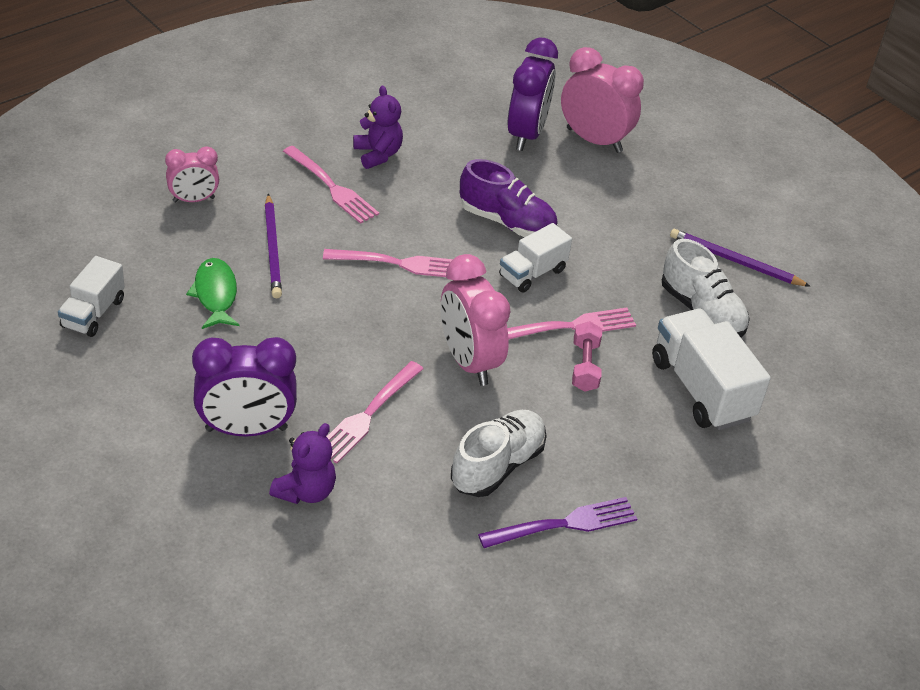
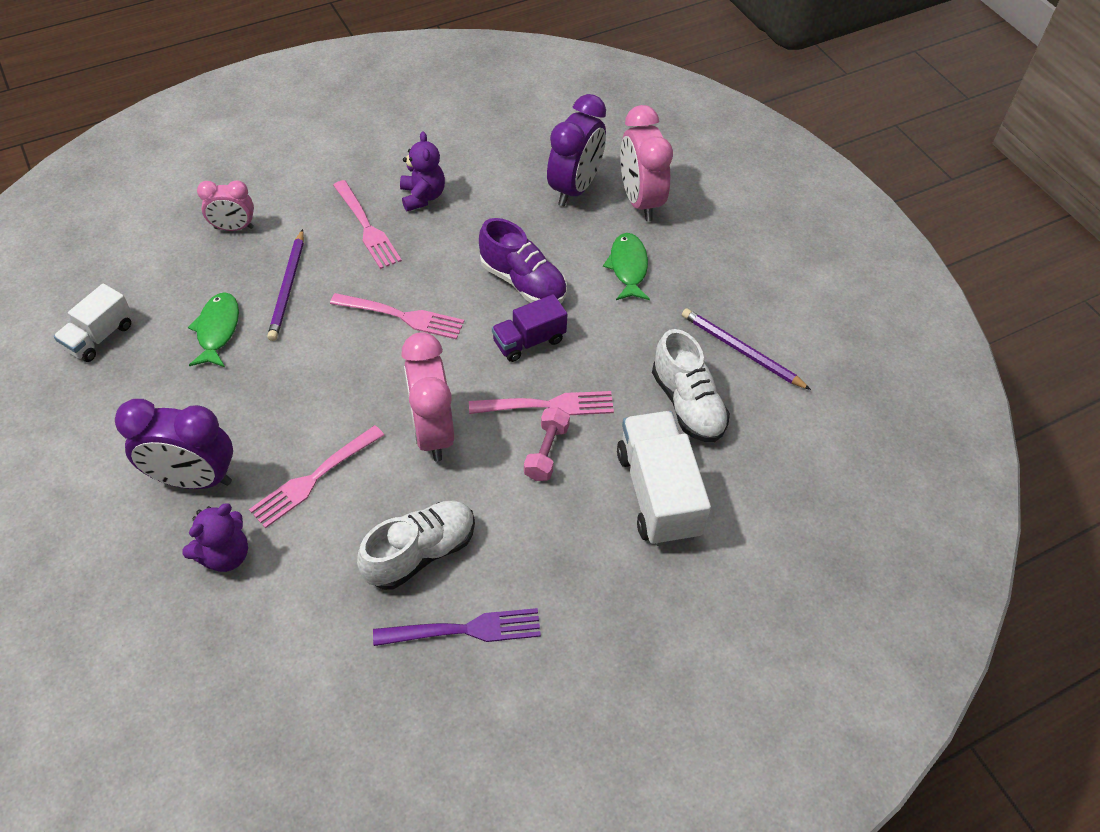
camera: 15 degrees right, 10 degrees up
white truck [499,223,572,293] -> purple truck [492,294,567,362]
pink clock [561,47,644,153] -> pink clock turned 150 degrees counterclockwise [620,105,673,221]
none -> green fish [603,233,650,300]

